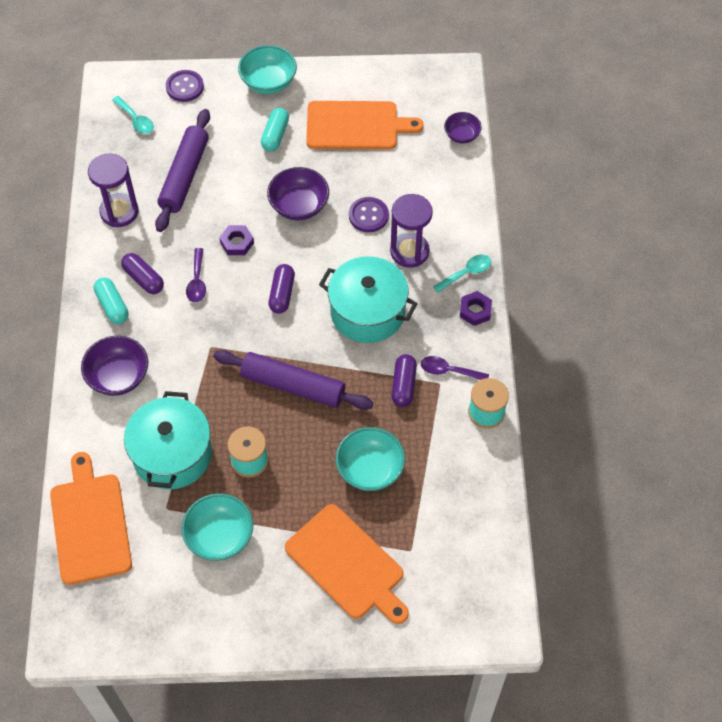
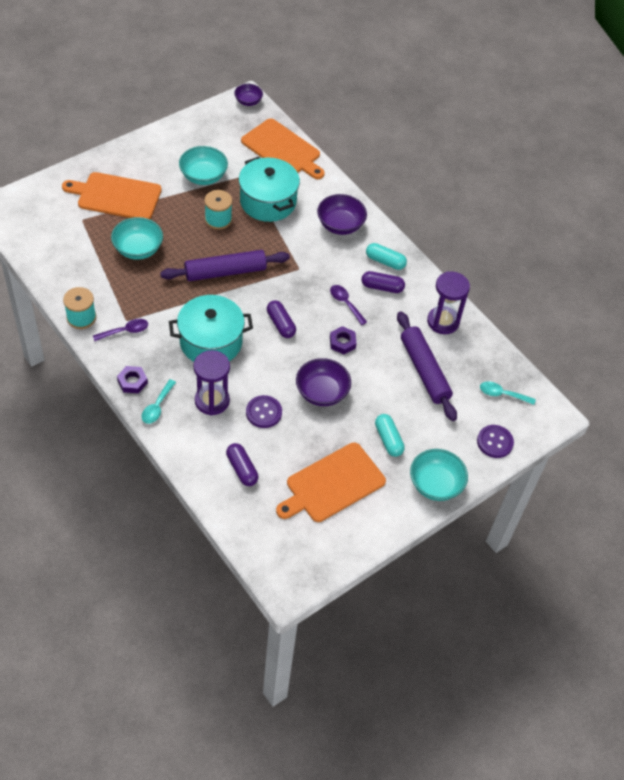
camera: 140 degrees right, 5 degrees down
purple capsule [392,354,417,407] -> purple capsule moved to [226,443,259,486]
purple bowl [444,112,482,144] -> purple bowl moved to [234,84,263,106]

